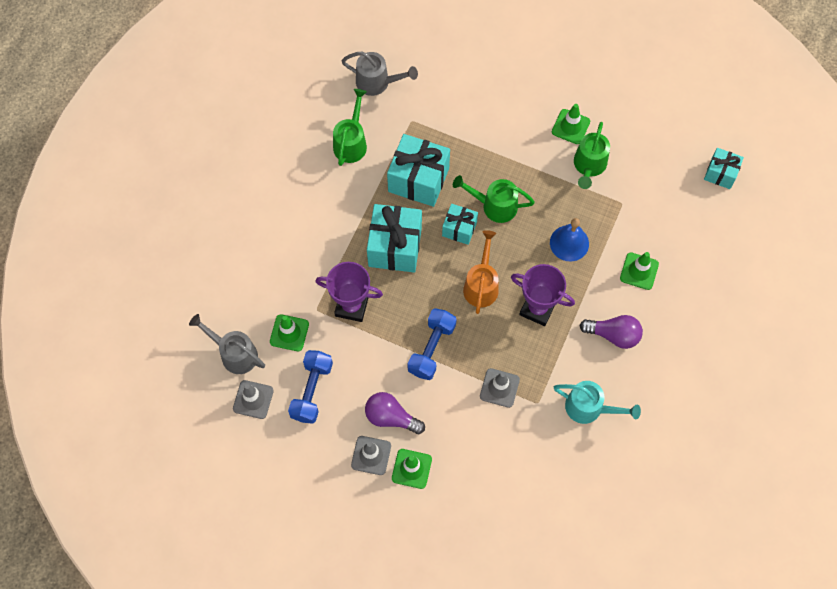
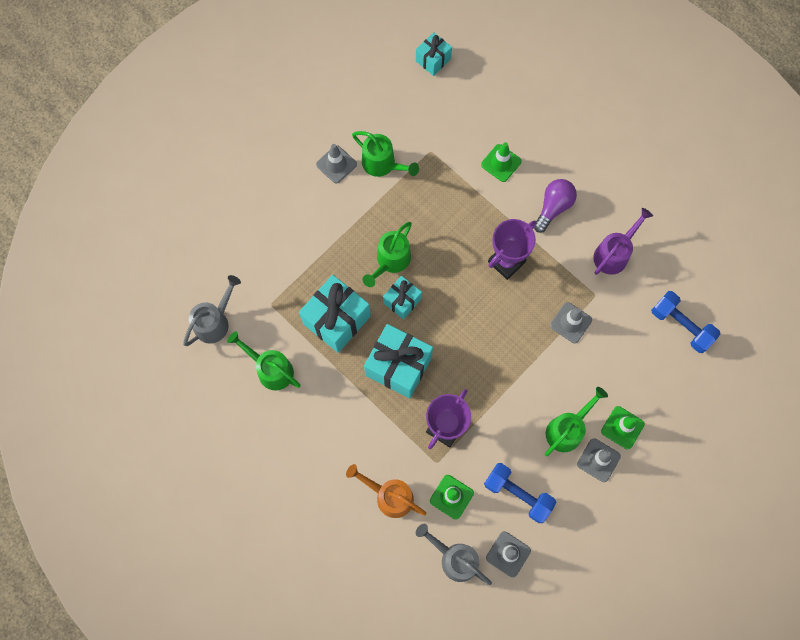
camera: 70 degrees left, 5 degrees up
grey watering can [189,314,265,374] -> grey watering can turned 75 degrees clockwise [416,524,492,585]
purple light bulb [365,392,425,434] -> green watering can [545,387,608,456]
blue dumbbell [407,308,457,380] -> blue dumbbell moved to [651,291,721,353]
orange watering can [463,230,499,314] -> orange watering can moved to [346,464,427,518]
blue bell [550,218,589,261] -> none
green traffic cone [552,104,590,144] -> grey traffic cone [316,144,357,184]
turquoise watering can [554,381,641,424] -> purple watering can [593,208,653,275]

